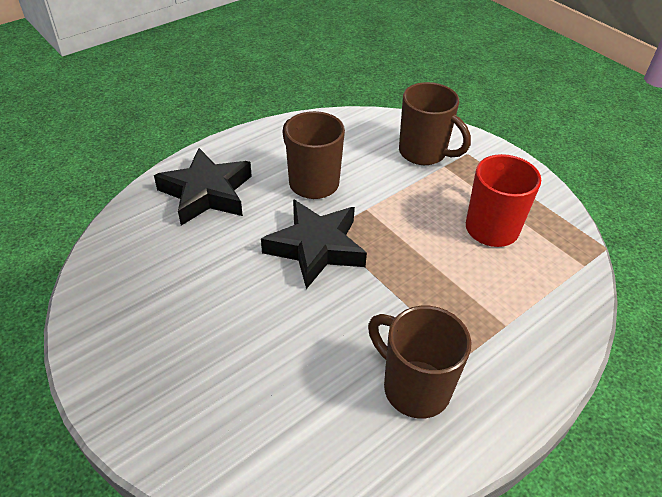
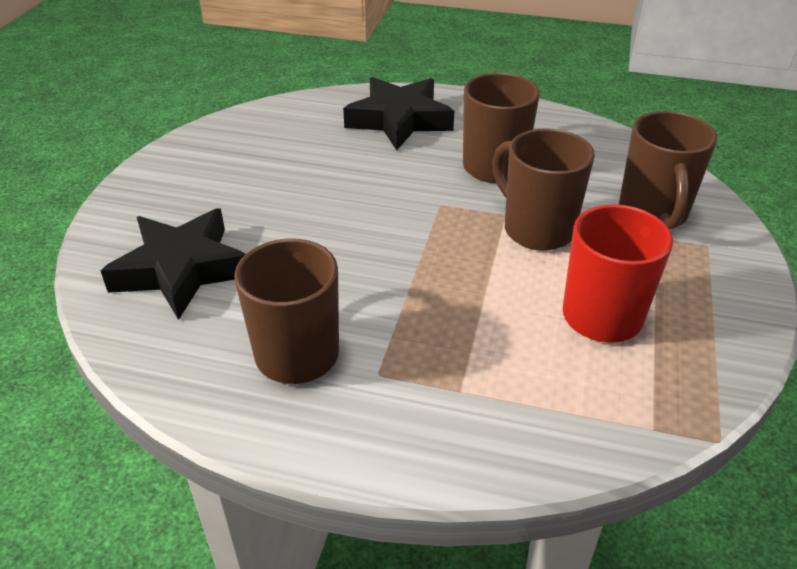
camera: 55 degrees right, 5 degrees down
black star [261,199,367,289] -> black star moved to [101,209,246,320]
none -> brown mug [492,128,595,251]

